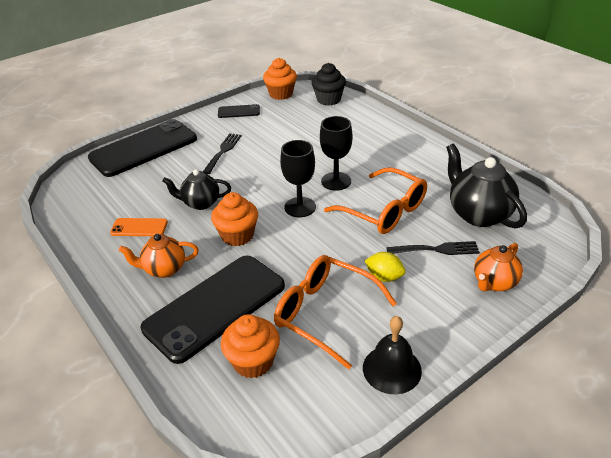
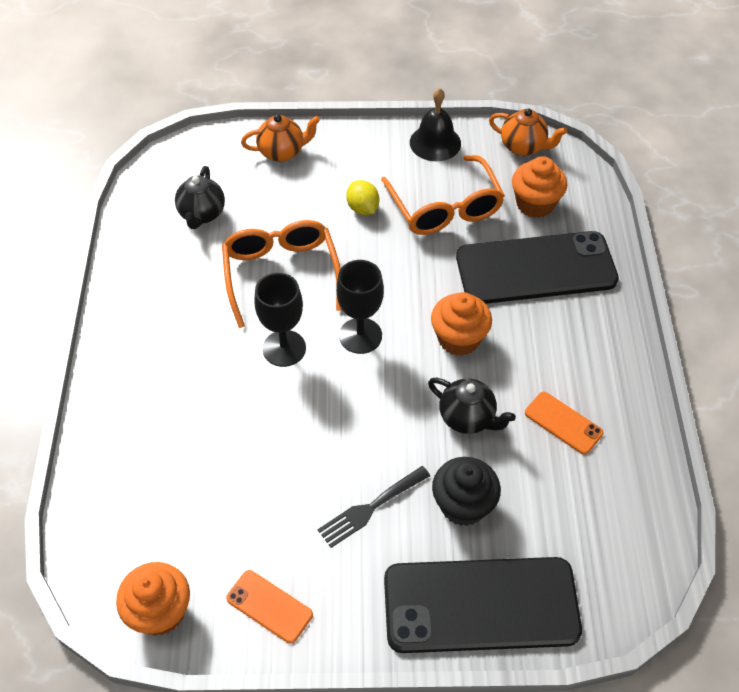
camera: 145 degrees left, 15 degrees up
orange teapot [118,234,199,278] -> orange teapot moved to [489,108,567,156]
black phone [218,104,260,118] -> orange phone [226,570,313,644]
black cupcake [311,63,346,106] -> black cupcake moved to [432,457,501,526]
black fork [386,241,480,255] -> none
black teapot [446,143,527,229] -> black teapot [175,166,225,229], size x0.62

